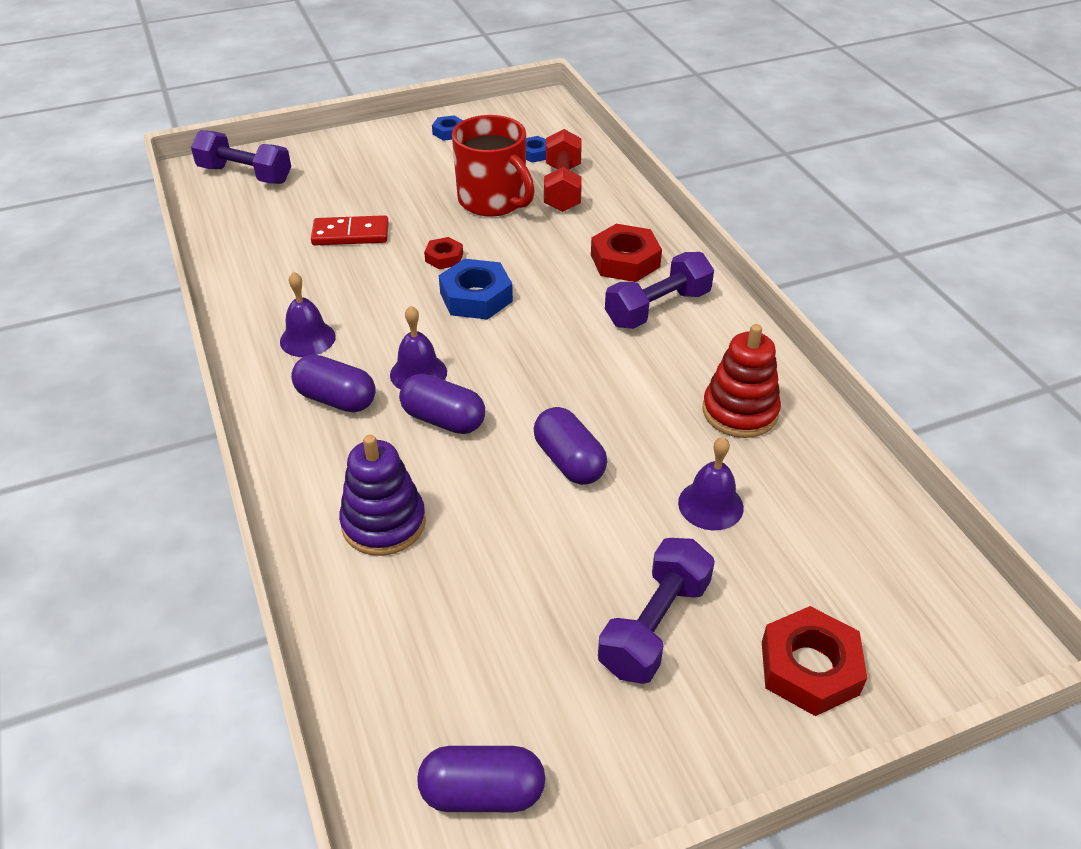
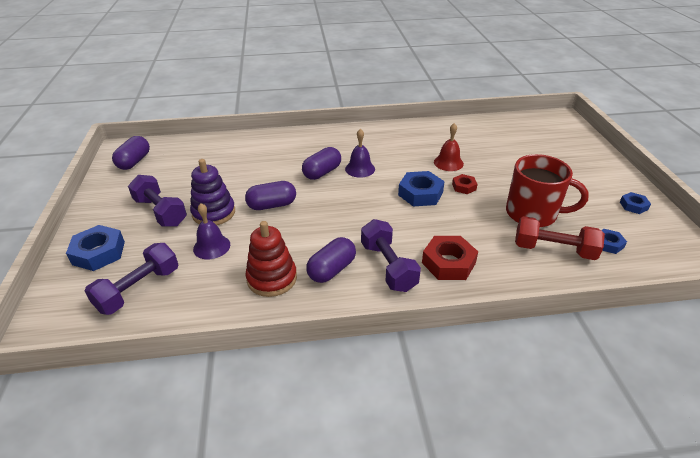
camera: 105 degrees right, 5 degrees down
purple dumbbell [191,130,291,184] -> purple dumbbell moved to [85,243,178,315]
purple bell [280,272,336,357] -> none
purple capsule [291,354,376,412] -> purple capsule moved to [306,237,356,283]
red domino [311,215,389,245] -> none
purple stacking toy [339,435,426,556] -> purple stacking toy moved to [190,159,235,225]
red mug [452,115,535,217] -> red mug turned 135 degrees counterclockwise [506,154,589,228]
red nut [762,606,867,716] -> blue nut [66,225,125,271]
none -> red bell [434,123,464,171]

